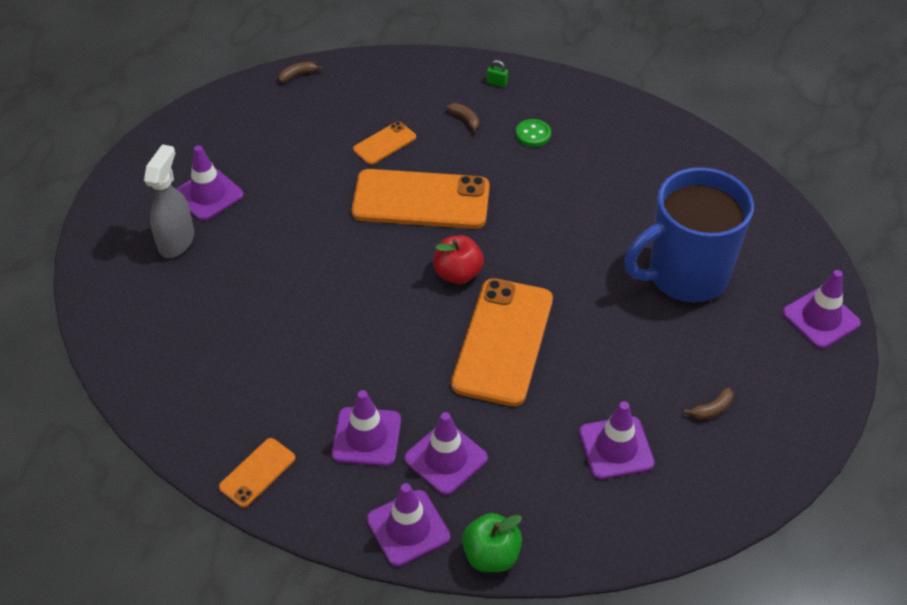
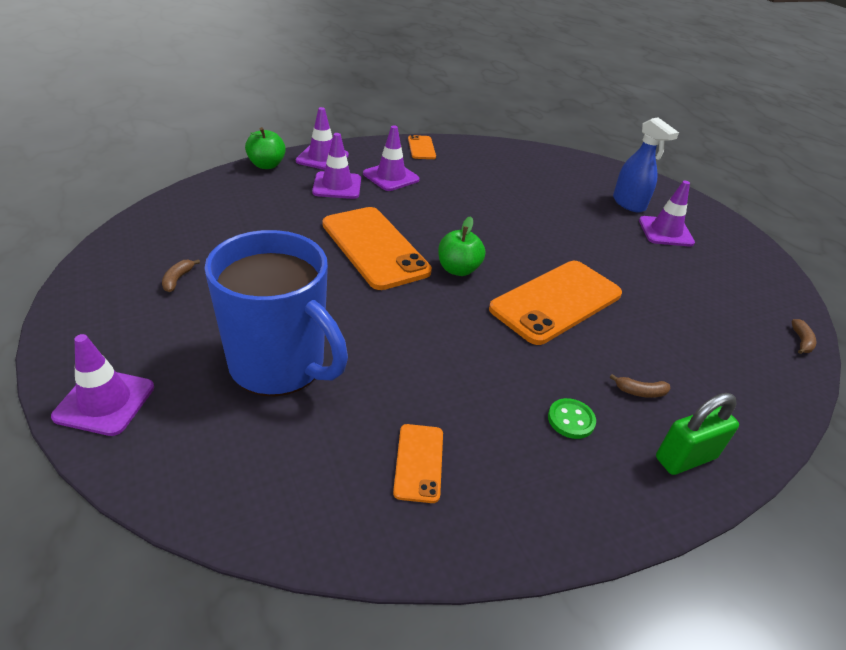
camera: 130 degrees right, 10 degrees down
grey spray bottle [144,144,194,258] -> blue spray bottle [613,117,679,213]
orange phone [353,122,416,165] -> orange phone moved to [393,424,443,503]
red apple [434,235,484,284] -> green apple [438,216,485,276]
green padlock [487,60,508,87] -> green padlock [656,393,739,475], size x2.21
purple traffic cone [579,401,655,479] -> none
blue mug [624,167,754,304] -> blue mug turned 105 degrees clockwise [204,230,348,396]

